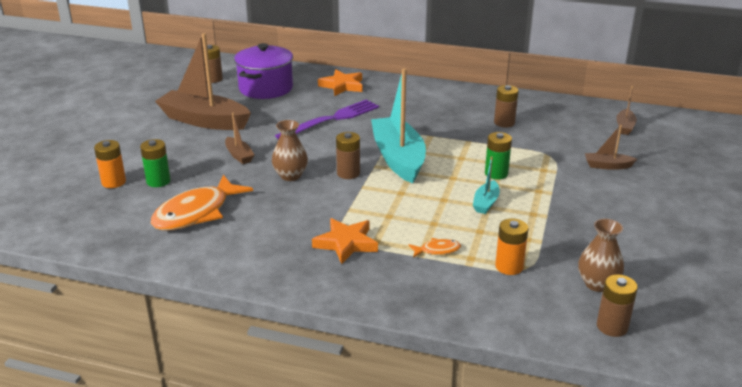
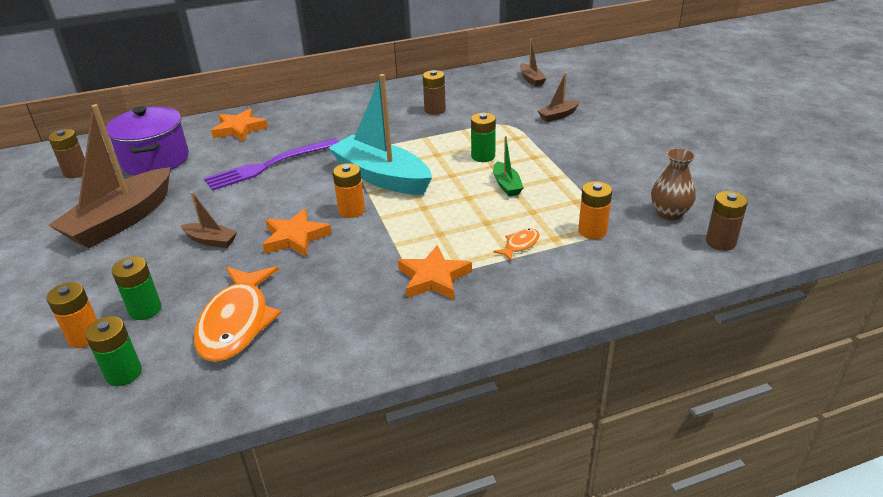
camera: 35 degrees left, 5 degrees up
brown boat [155,33,251,130] -> brown boat turned 45 degrees counterclockwise [49,104,171,248]
brown vase [272,120,308,181] -> orange star [263,209,332,257]
purple fork [275,99,379,140] -> purple fork turned 135 degrees counterclockwise [204,138,340,191]
brown battery [336,132,360,179] -> orange battery [333,163,365,218]
turquoise boat [473,156,500,214] -> green boat [493,136,524,197]
none -> green battery [85,316,142,386]

